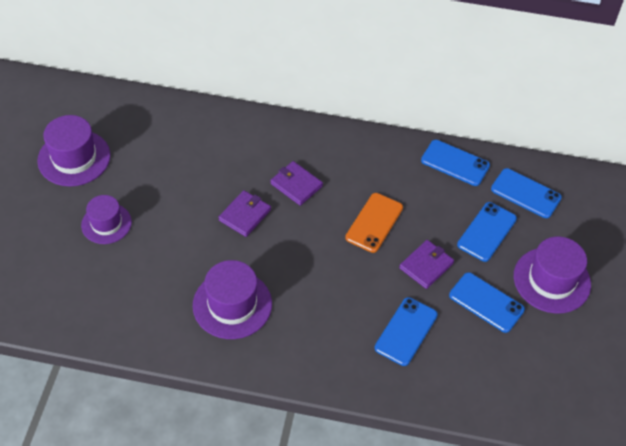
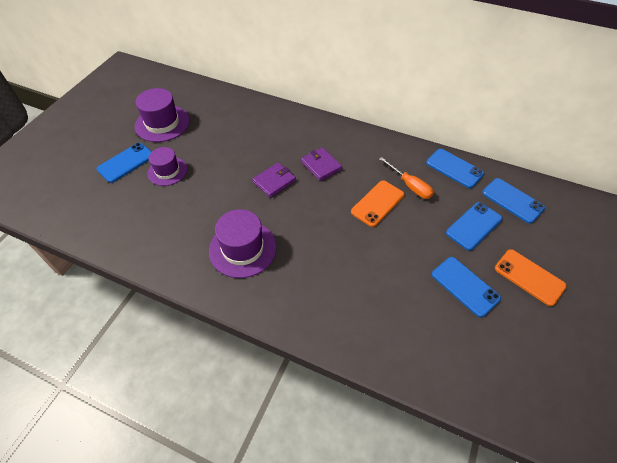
camera: 15 degrees right, 0 degrees up
blue phone [375,297,438,366] -> blue phone moved to [96,143,152,183]
purple wallet [399,240,454,289] -> none
purple hat [514,236,591,314] -> orange phone [495,249,567,306]
none -> orange screwdriver [379,157,434,199]

